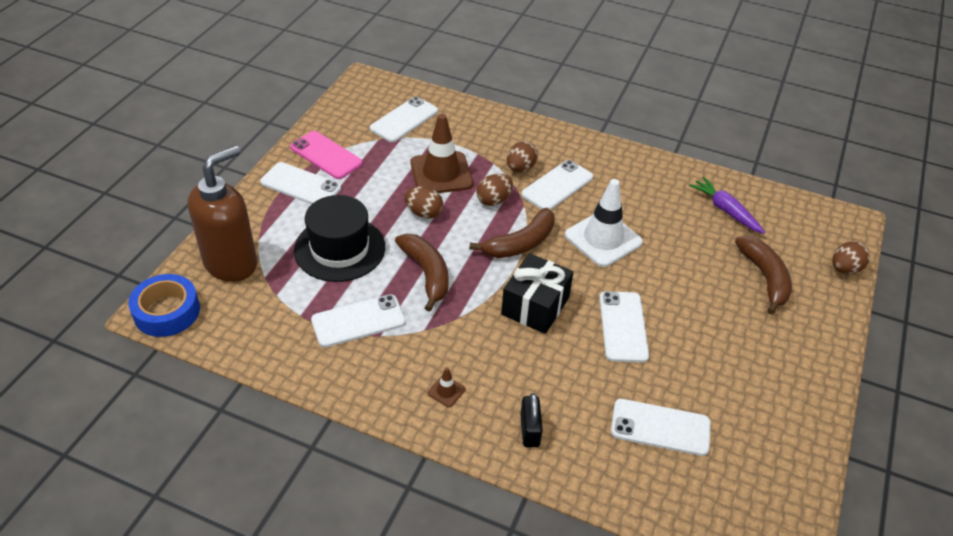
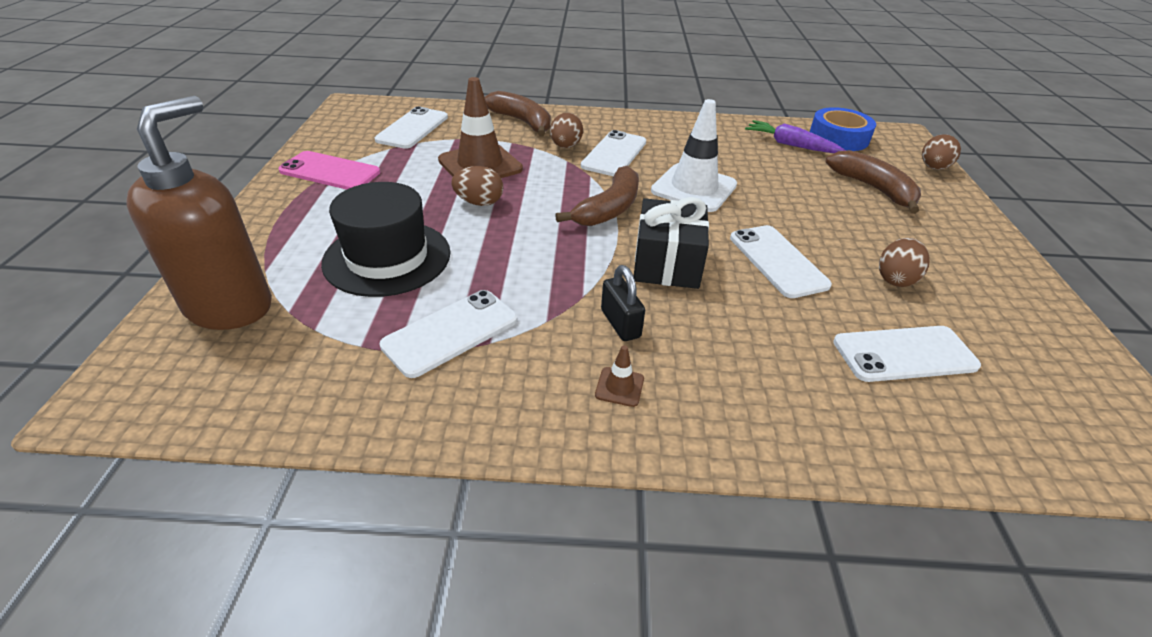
camera: 20 degrees left, 5 degrees down
blue tape [128,274,200,337] -> blue tape moved to [810,107,876,151]
white phone [260,162,341,204] -> none
brown banana [395,234,449,312] -> brown banana moved to [485,91,551,137]
brown egg [476,174,513,206] -> brown egg moved to [879,238,930,287]
black padlock [520,393,543,447] -> black padlock moved to [601,265,645,341]

